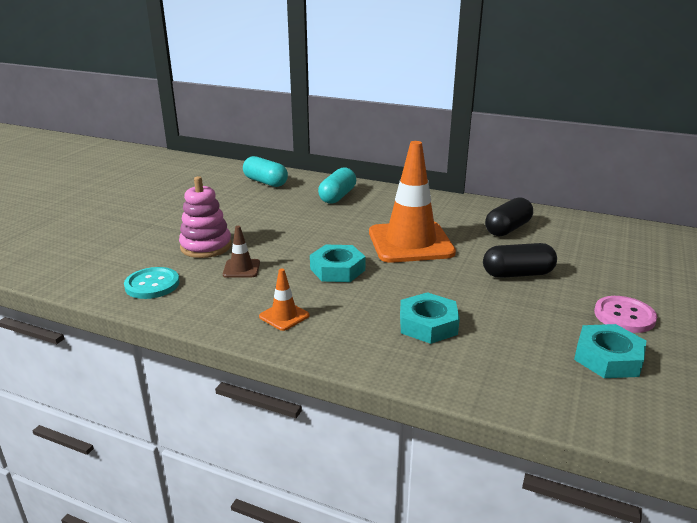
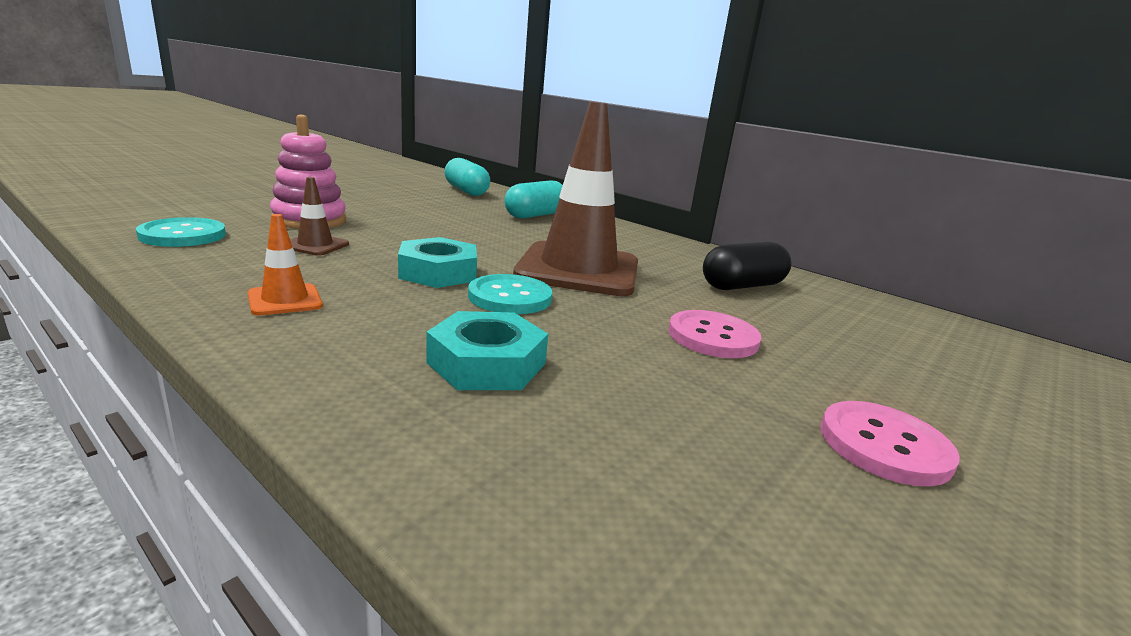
camera: 15 degrees right, 5 degrees down
orange traffic cone [369,141,456,263] -> brown traffic cone [513,102,638,296]
black capsule [483,243,557,278] -> pink button [668,310,761,358]
turquoise nut [574,324,646,378] -> none
none -> turquoise button [468,274,552,314]

